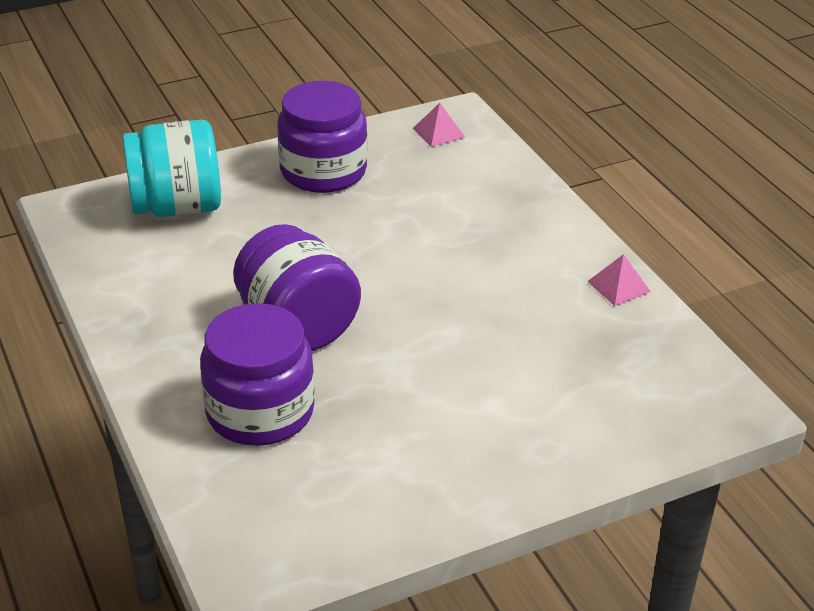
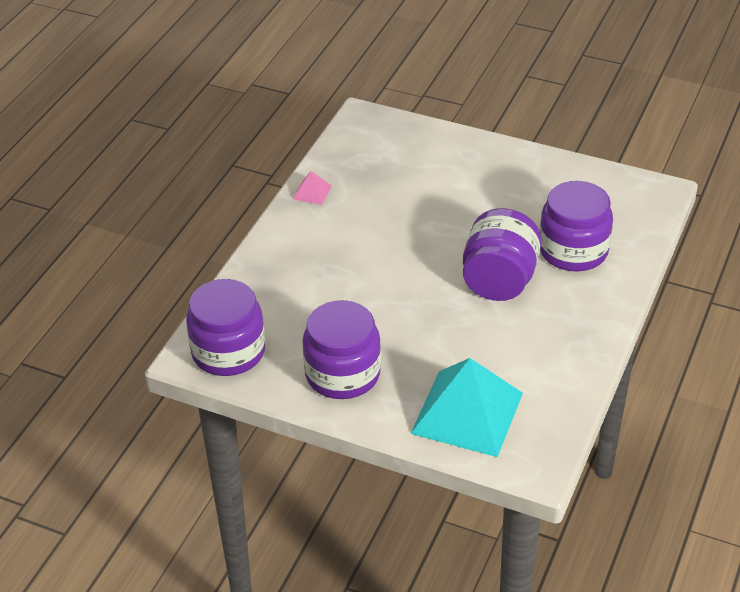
camera: 130 degrees left, 5 degrees up
turquoise jar [123,119,221,217] -> turquoise pyramid [411,358,523,457]
pink pyramid [413,103,465,147] -> purple jar [186,279,265,376]

